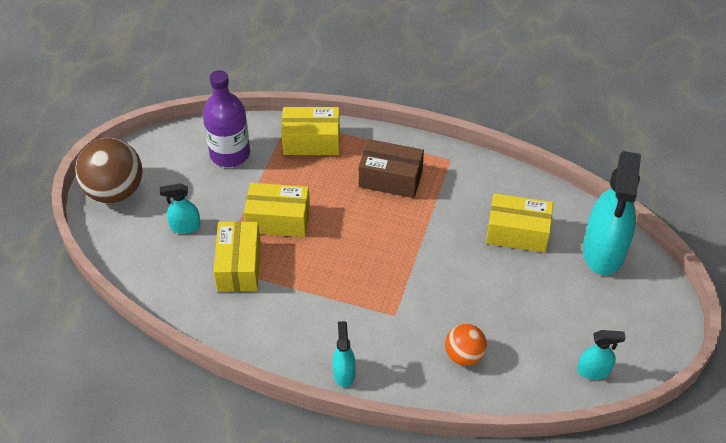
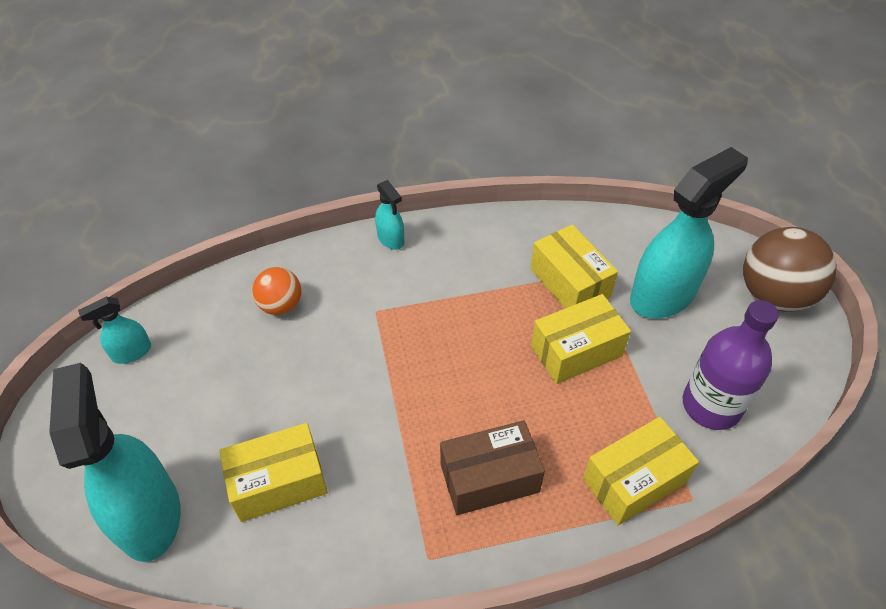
camera: 150 degrees right, 0 degrees up
turquoise spray bottle [160,183,201,234] -> turquoise spray bottle [630,147,748,319], size x2.13

